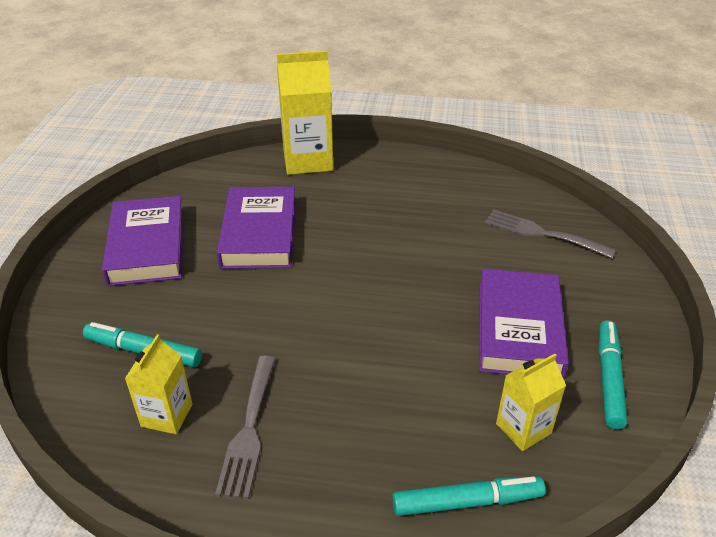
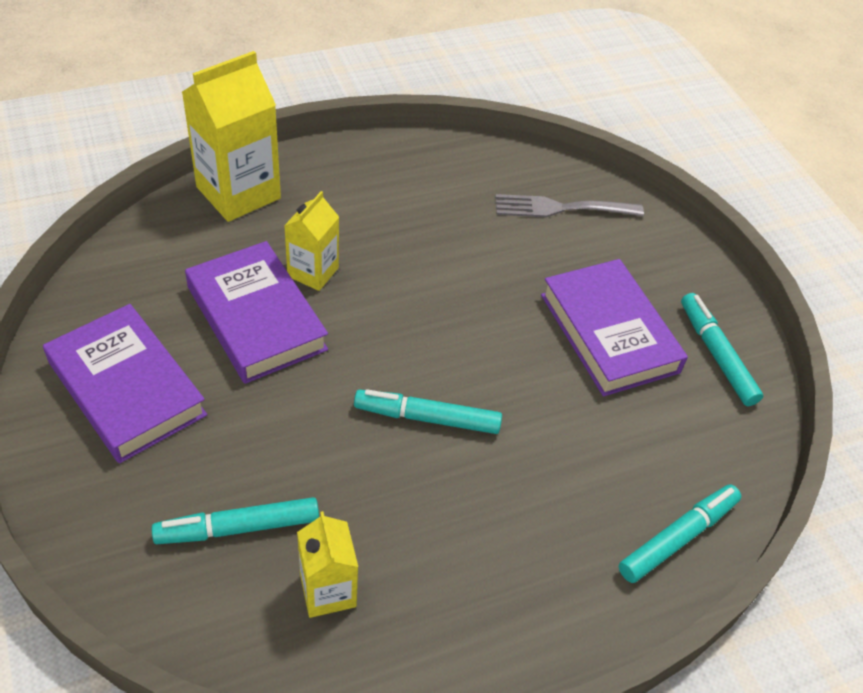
camera: 35 degrees left, 10 degrees up
grey fork [215,356,276,499] -> none
yellow carton [496,354,566,451] -> yellow carton moved to [284,191,339,291]
none -> turquoise marker [354,389,502,434]

